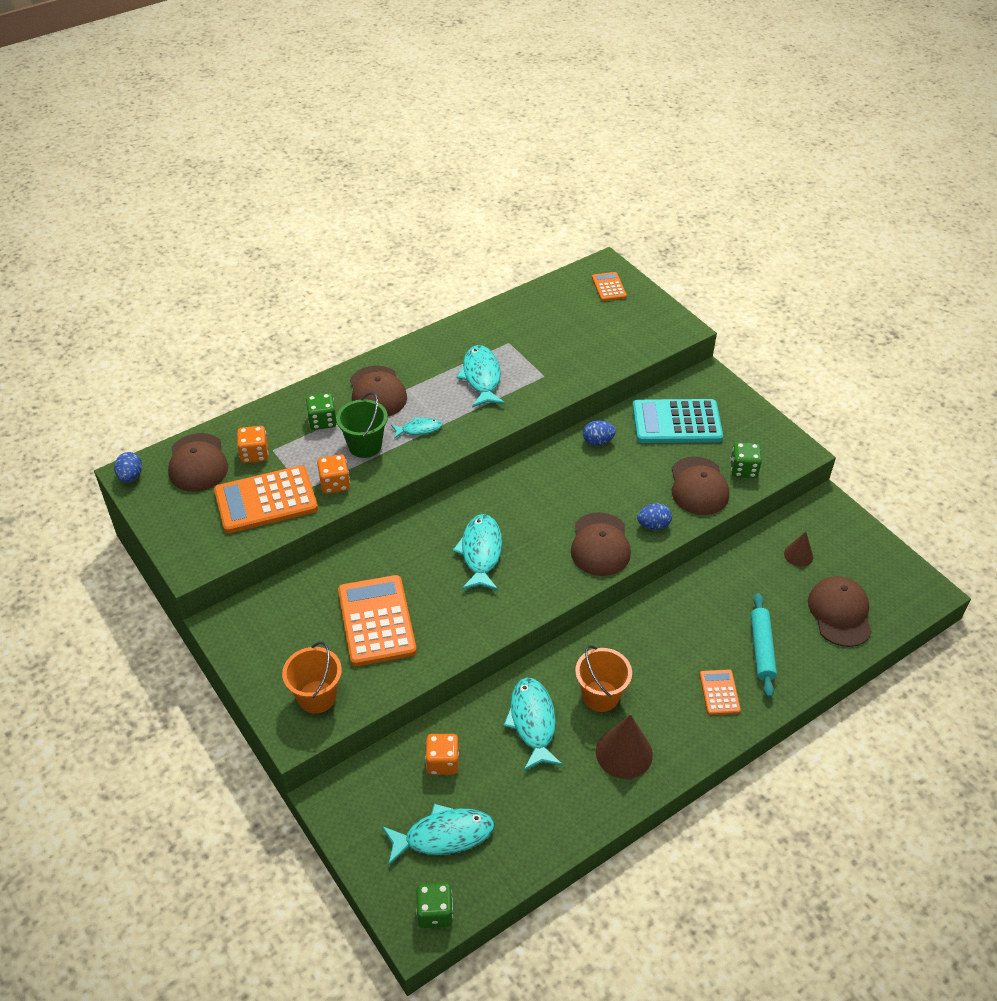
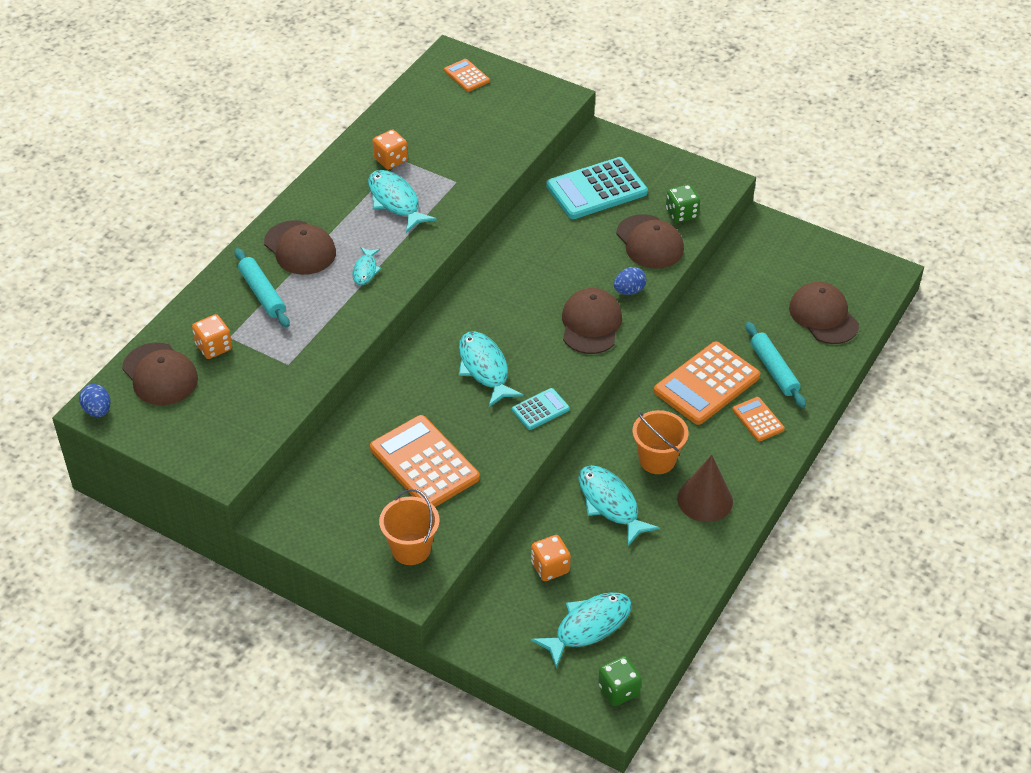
camera: 25 degrees left, 0 degrees up
orange calculator [214,465,318,533] -> orange calculator moved to [654,342,760,425]
green dice [306,393,337,430] -> turquoise rolling pin [235,248,290,328]
orange dice [317,454,350,494] -> orange dice moved to [372,129,408,170]
green bucket [336,392,388,458] -> none
turquoise fish [391,417,443,439] -> turquoise fish turned 135 degrees clockwise [352,247,382,285]
brown cap [571,512,631,576] -> brown cap turned 150 degrees counterclockwise [562,288,622,354]
blue egg [583,421,616,446] -> none
brown cone [784,532,813,567] -> none
none -> turquoise calculator [512,388,570,430]

